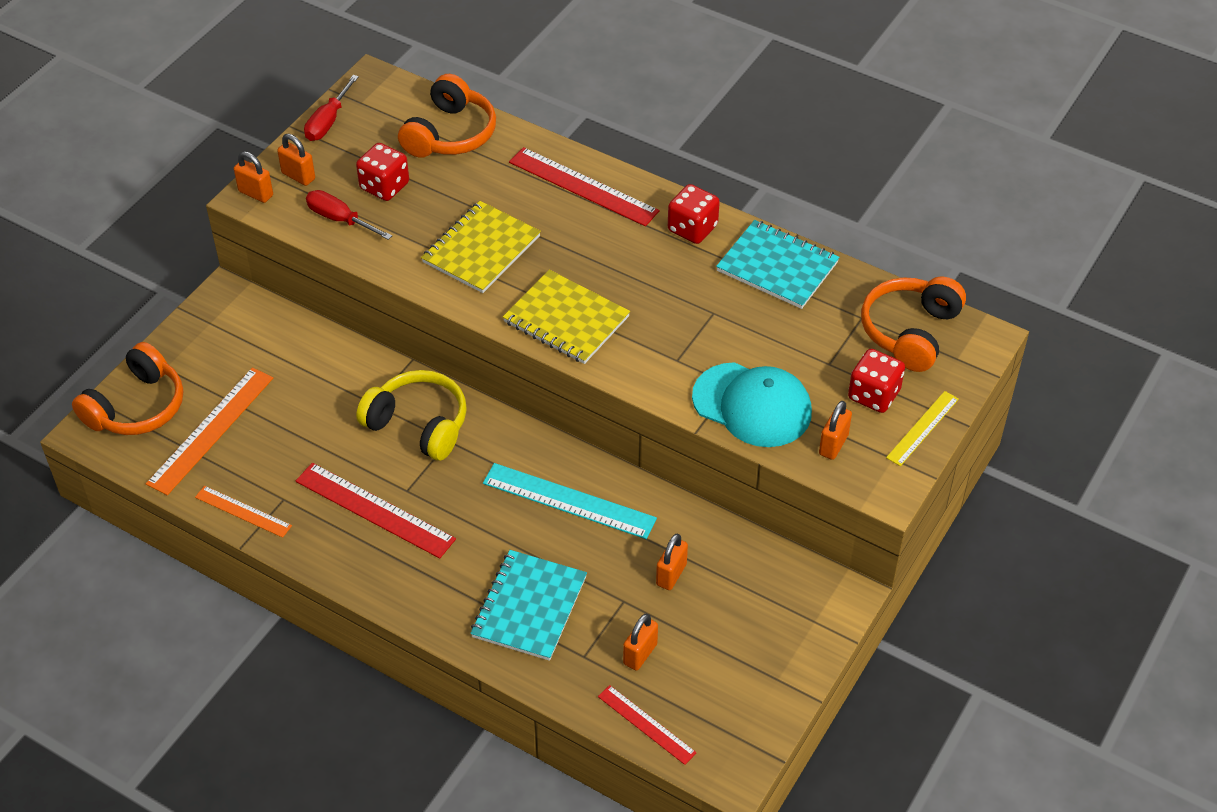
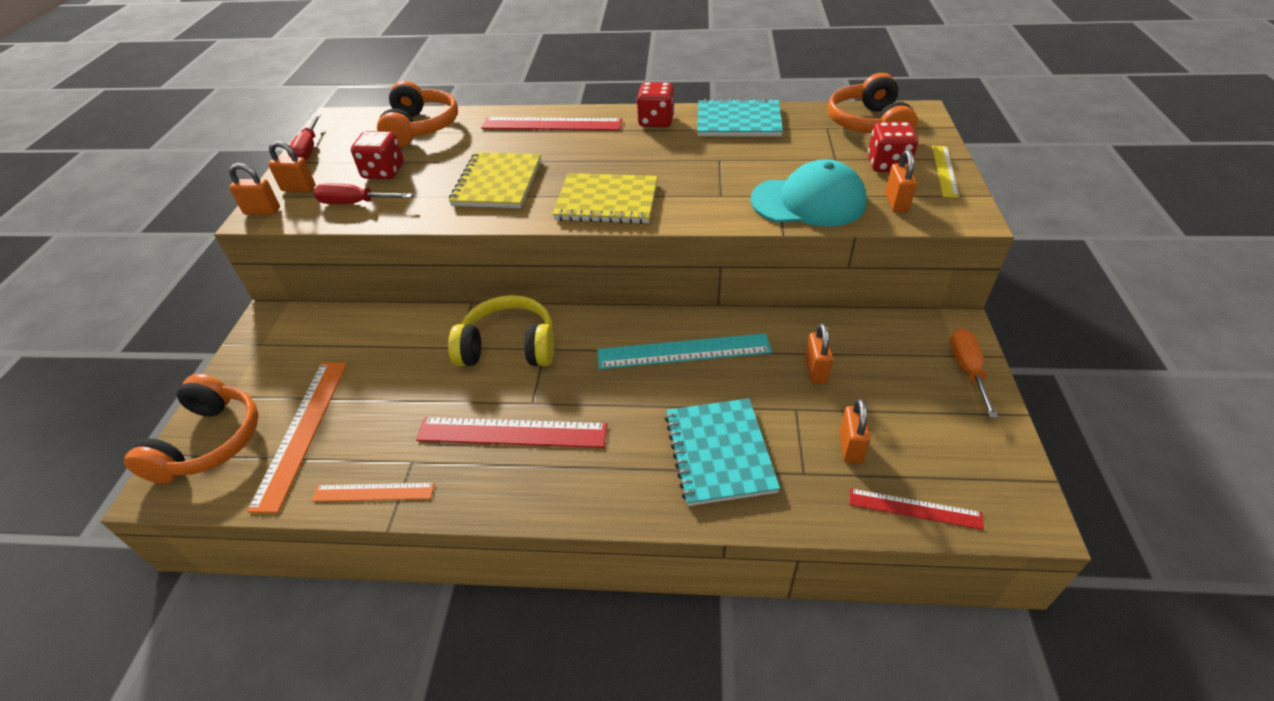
camera: 25 degrees left, 5 degrees down
none -> orange screwdriver [950,328,998,418]

